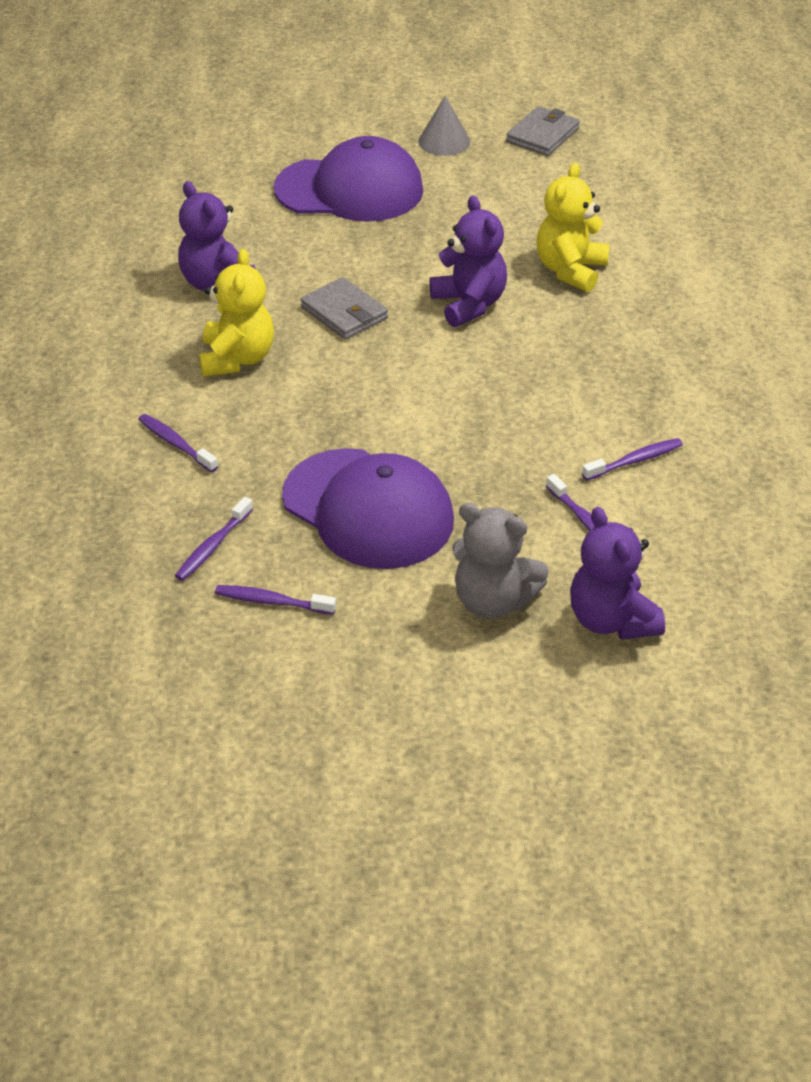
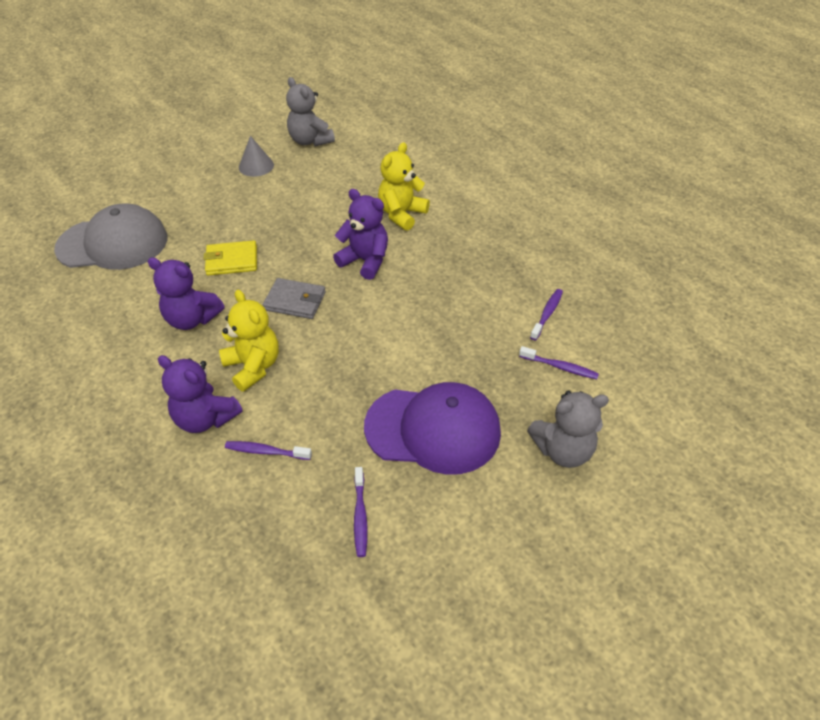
camera: 35 degrees left, 5 degrees up
purple toothbrush [215,585,336,615] -> none
purple cap [274,136,423,222] -> none
grey wallet [506,106,580,156] -> grey teddy bear [286,77,335,146]
yellow teddy bear [537,163,610,292] -> yellow teddy bear turned 45 degrees clockwise [378,142,430,231]
purple teddy bear [570,507,665,639] -> purple teddy bear moved to [158,355,243,433]
none -> grey cap [54,204,168,270]
none -> yellow wallet [204,240,257,275]

